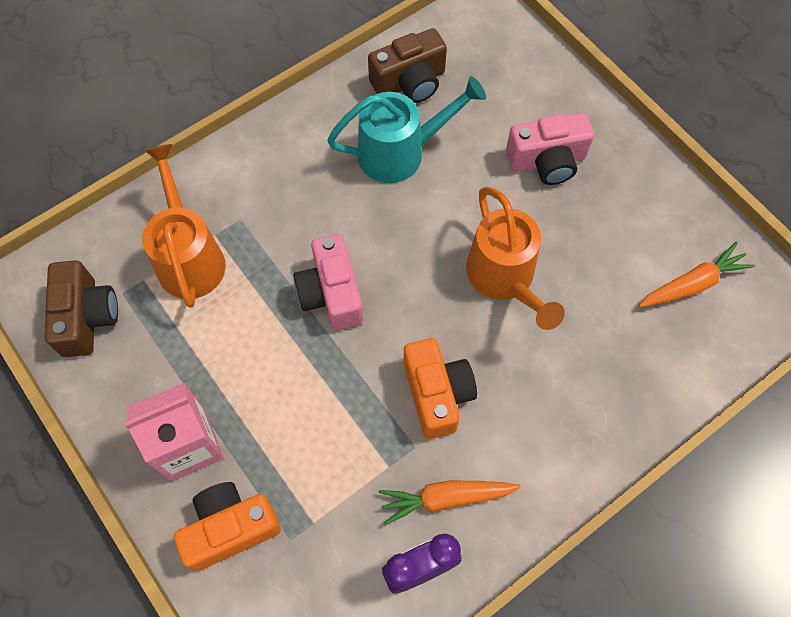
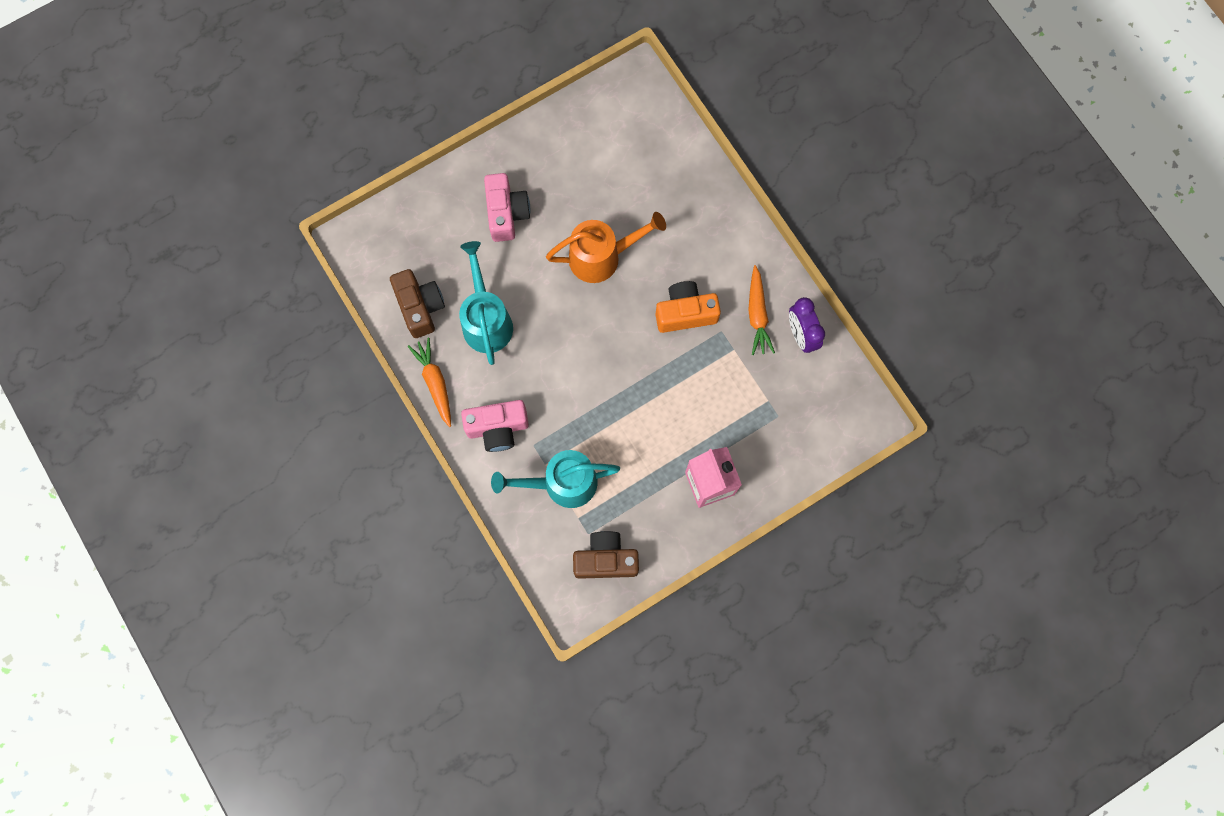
camera: 85 degrees left, 10 degrees up
orange watering can [142,144,226,308] -> turquoise watering can [491,450,620,508]
orange camera [174,482,281,571] -> none
pink camera [294,234,363,331] -> pink camera moved to [461,400,529,452]
orange carrot [639,242,755,307] -> orange carrot moved to [408,338,451,427]

